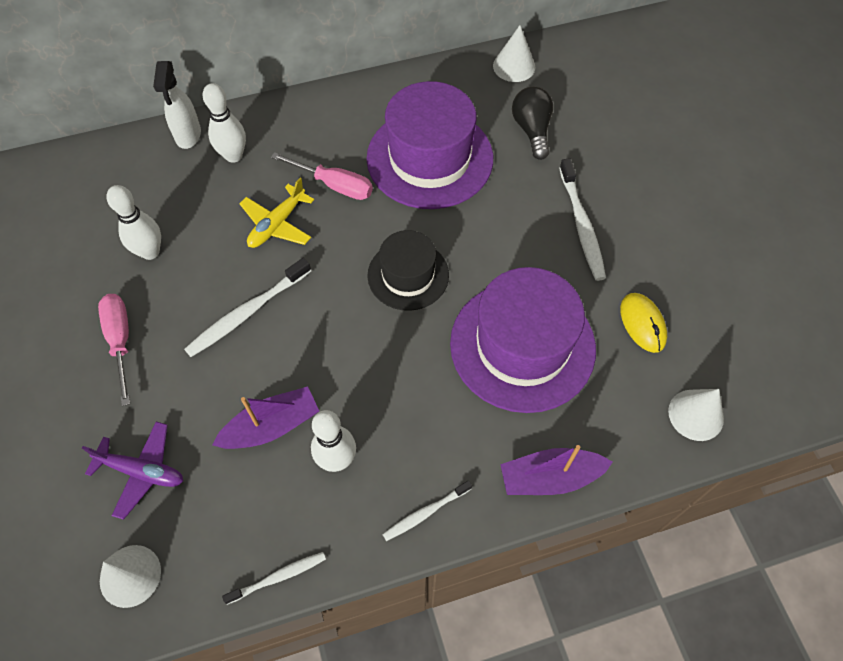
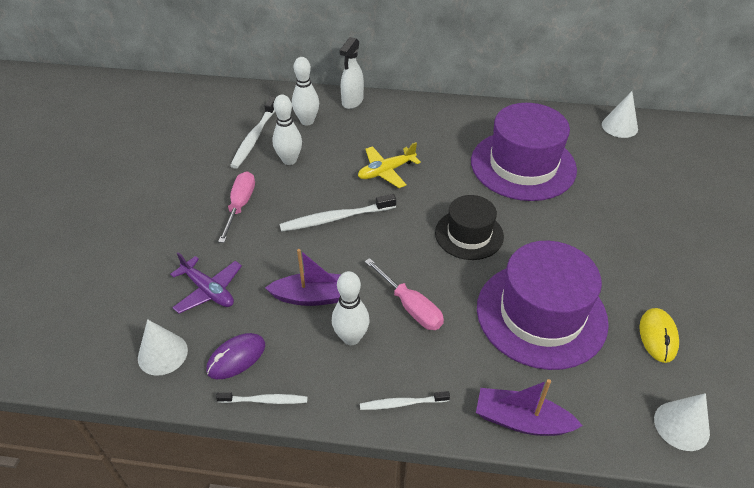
camera: 25 degrees right, 15 degrees down
white bowling pin [203,83,246,163] -> white bowling pin moved to [292,57,319,126]
pink screwdriver [271,152,373,200] -> pink screwdriver moved to [365,258,444,330]
black light bulb [512,86,553,160] -> none
white toothbrush [559,158,606,281] -> white toothbrush moved to [230,97,276,169]
none -> purple mouse [206,333,265,379]

